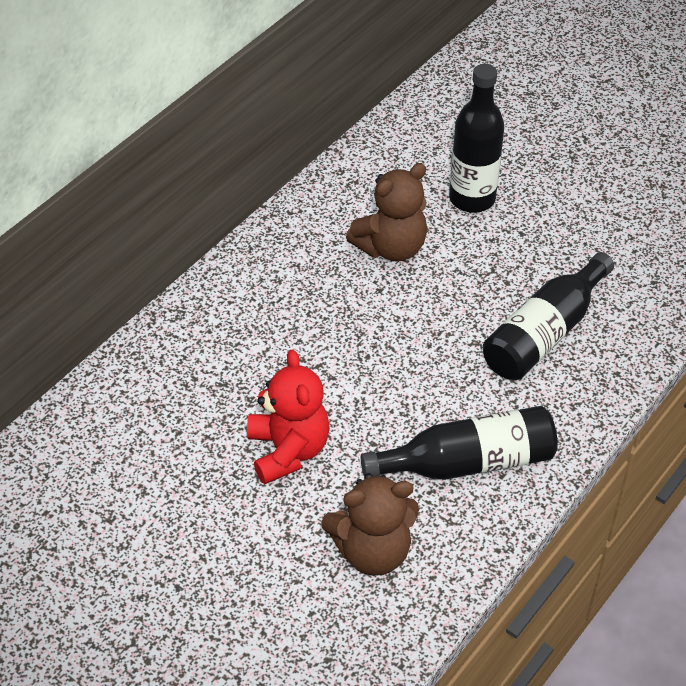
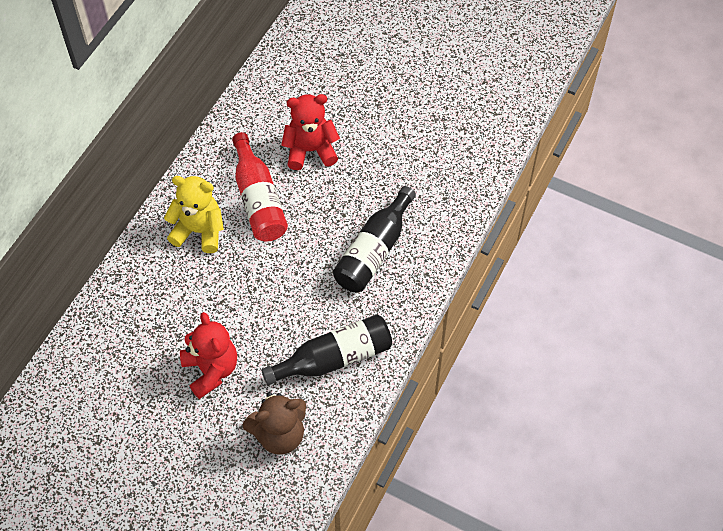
camera: 10 degrees left, 10 degrees up
brown teddy bear [346,163,427,262] -> red bottle [232,132,288,241]
black bottle [449,64,504,213] -> red teddy bear [281,94,340,170]
none -> yellow teddy bear [164,176,224,253]

